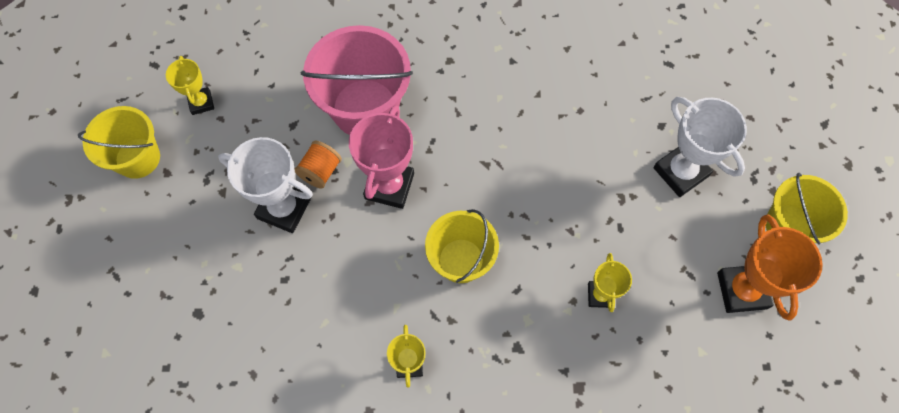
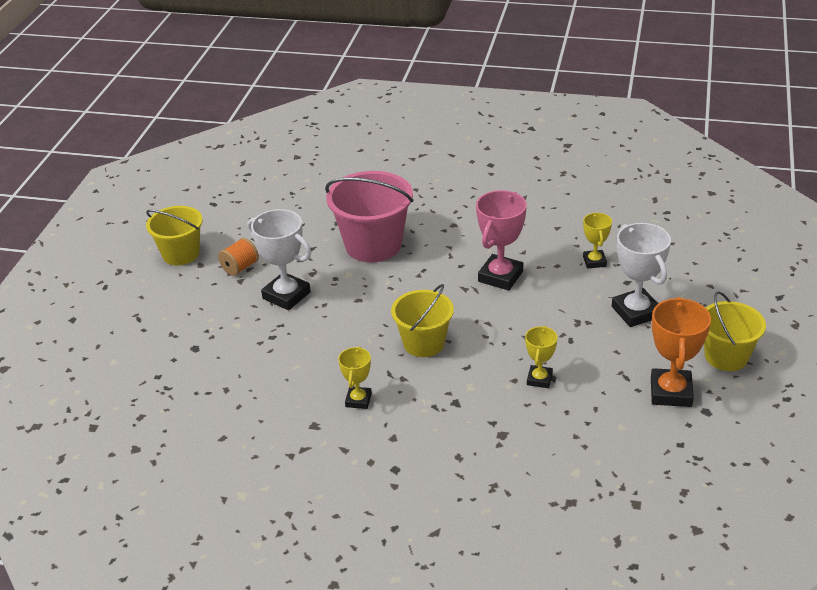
camera: 15 degrees right, 30 degrees down
yellow trophy [166,56,214,115] -> yellow trophy moved to [583,213,612,269]
orange spool [295,141,342,189] -> orange spool moved to [218,238,259,276]
pink trophy [349,105,414,209] -> pink trophy moved to [476,190,527,291]

